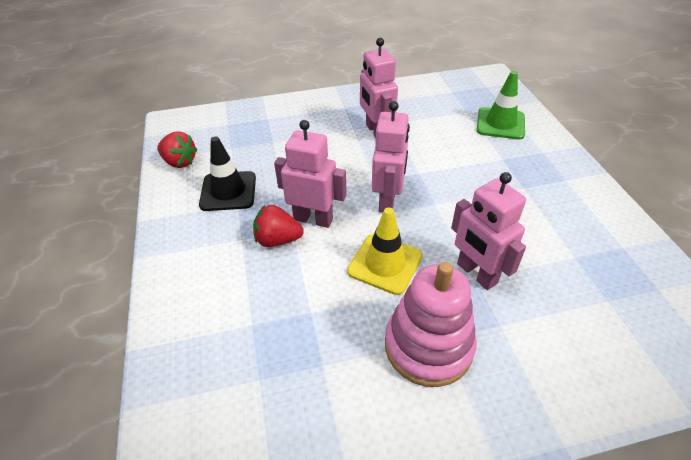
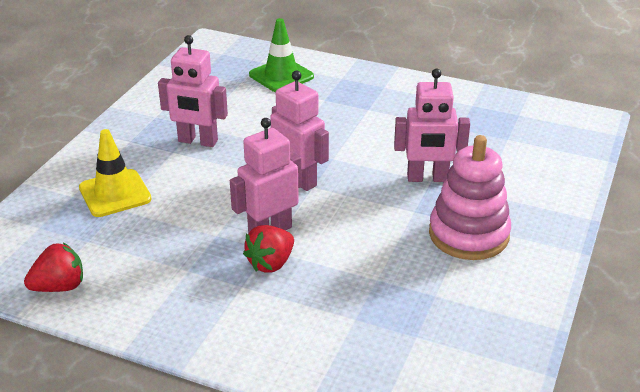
camera: 55 degrees left, 10 degrees down
black traffic cone [199,136,256,211] -> none
yellow traffic cone [347,207,423,295] -> yellow traffic cone moved to [79,129,152,217]

